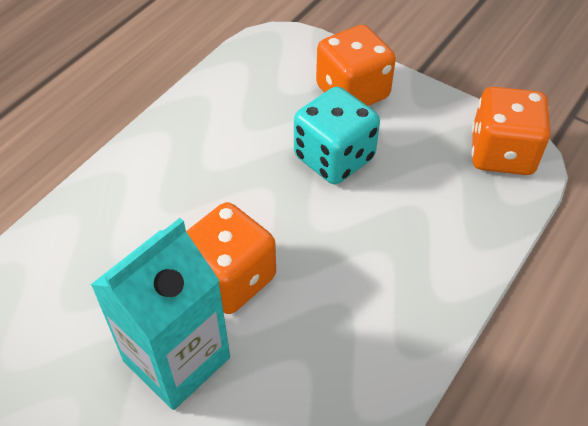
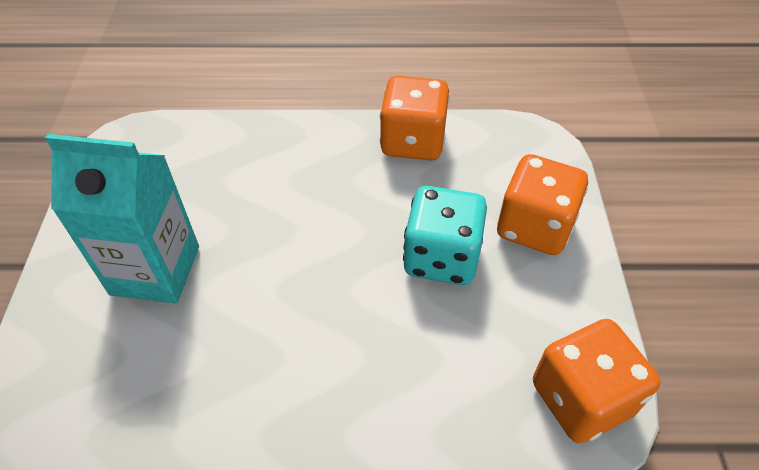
camera: 55 degrees right, 0 degrees up
orange dice [186,202,276,314] -> orange dice moved to [380,76,450,160]

